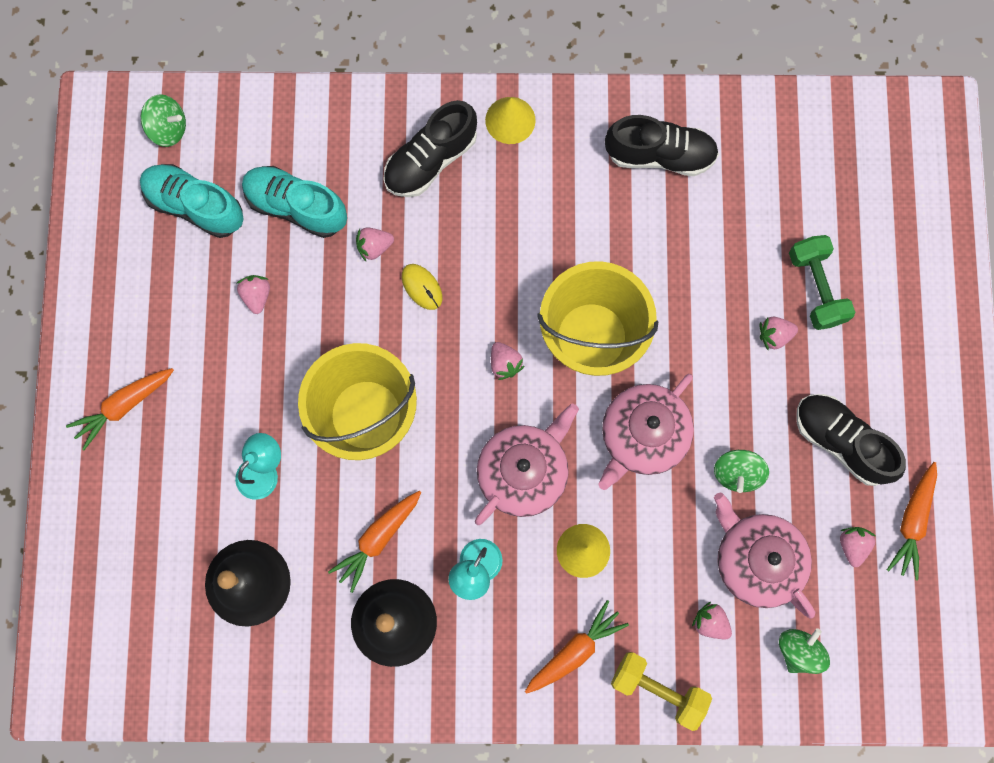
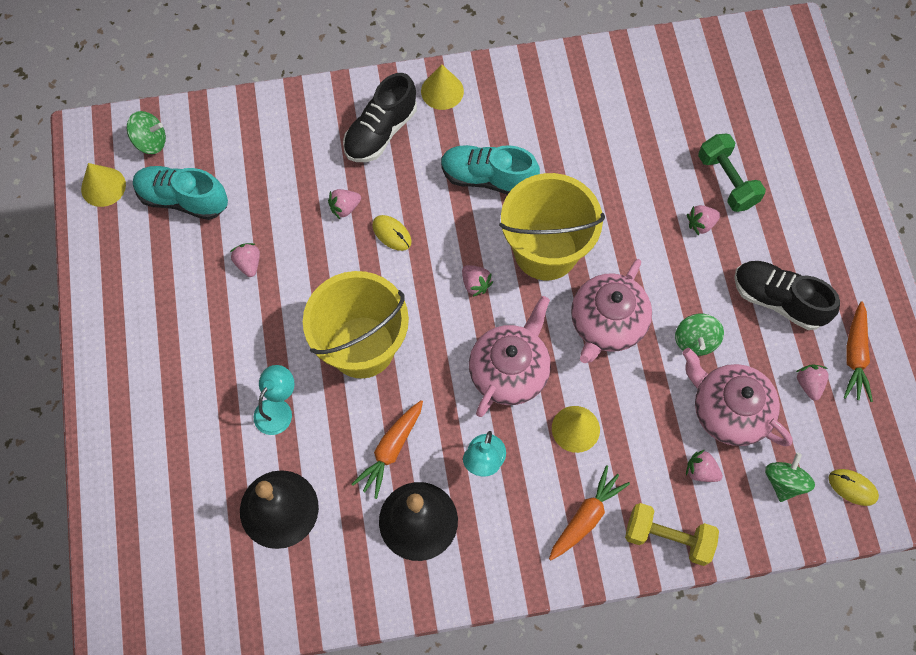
camera: 10 degrees left, 10 degrees down
orange carrot [66,368,174,450] -> none
turquoise shoe [242,166,347,238] -> turquoise shoe moved to [441,145,540,195]
black shoe [605,115,719,176] -> none
none -> yellow cone [81,163,126,207]
none -> yellow mouse [829,469,879,506]

